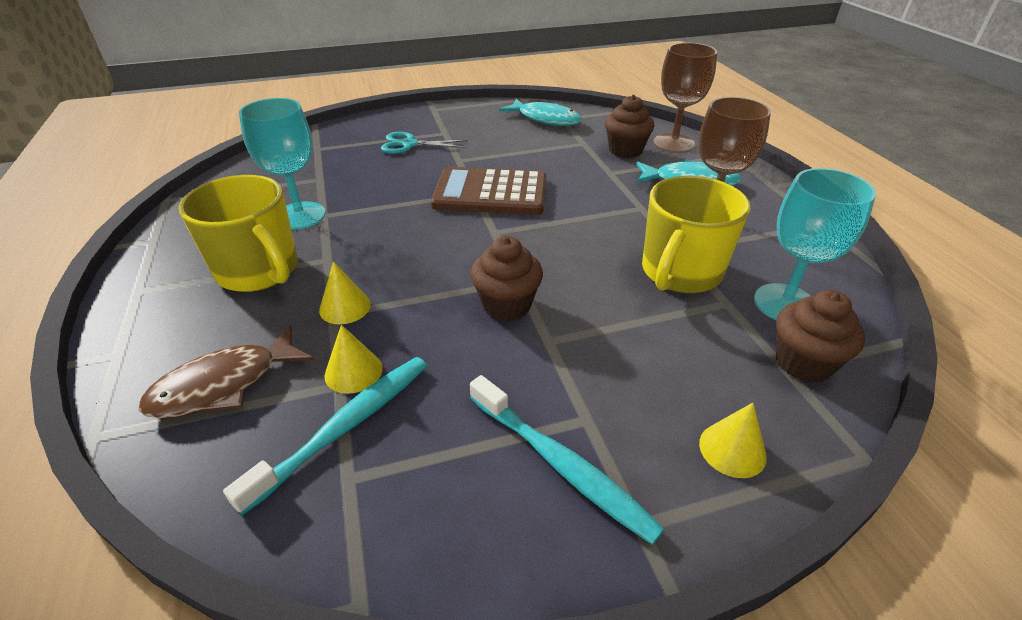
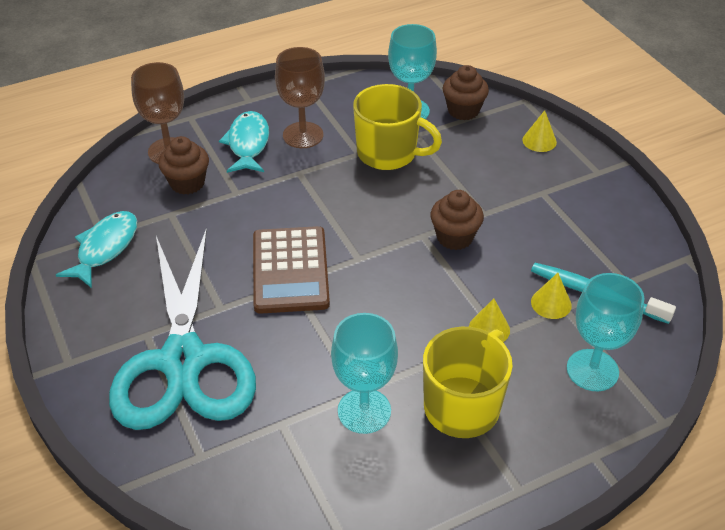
camera: 100 degrees left, 5 degrees up
brown fish [139,325,314,419] -> turquoise goblet [567,273,644,391]
turquoise scissors [381,132,468,154] -> turquoise scissors [109,228,256,430], size x2.48
turquoise toothbrush [470,375,665,545] -> none

